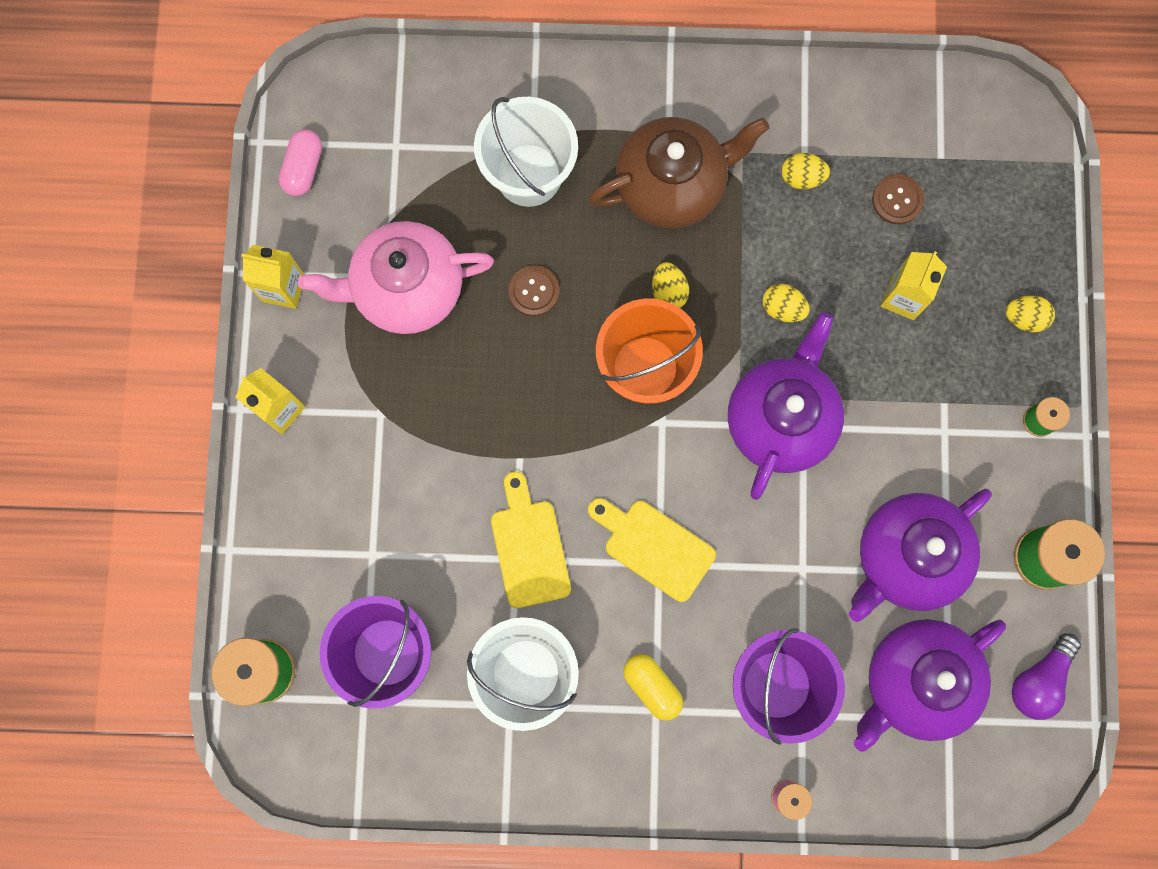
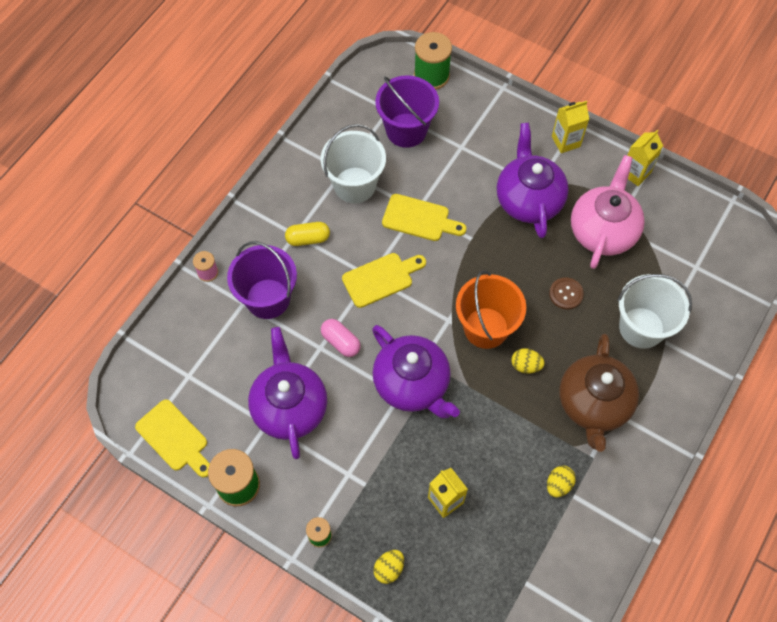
camera: 120 degrees right, 15 degrees down
pink capsule [279,129,322,196] -> pink capsule moved to [321,319,361,357]
yellow egg [763,284,810,322] -> none
purple teapot [854,619,1006,752] -> purple teapot moved to [497,123,569,238]
brown button [872,174,924,225] -> none
purple light bulb [1012,633,1081,720] -> yellow cutting board [135,400,210,478]

